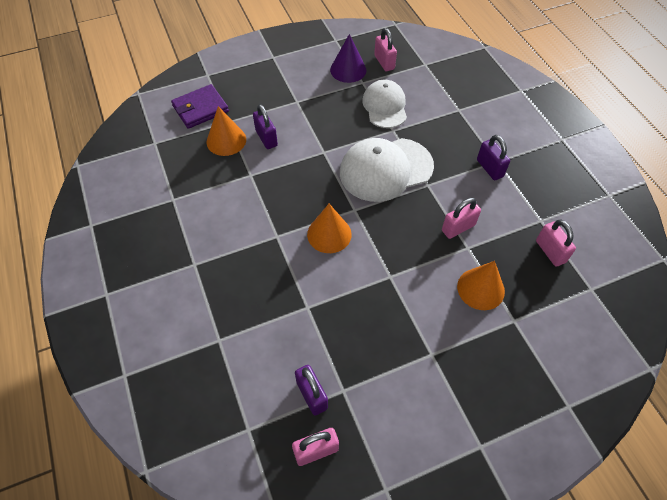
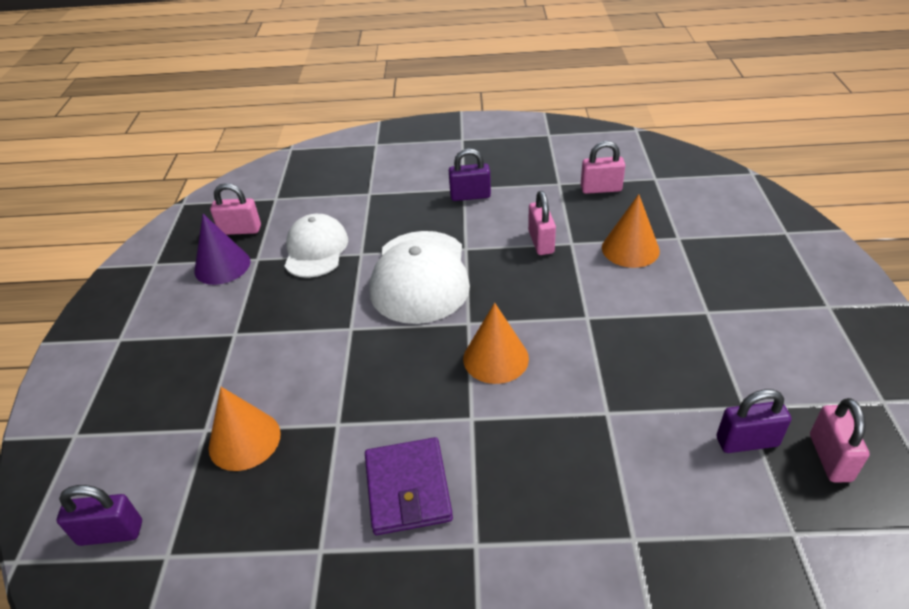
camera: 65 degrees left, 15 degrees down
purple wallet [171,84,229,129] -> purple wallet moved to [365,437,453,535]
purple padlock [253,104,278,149] -> purple padlock moved to [57,485,142,546]
white cap [362,80,407,128] -> white cap turned 75 degrees clockwise [284,214,348,278]

